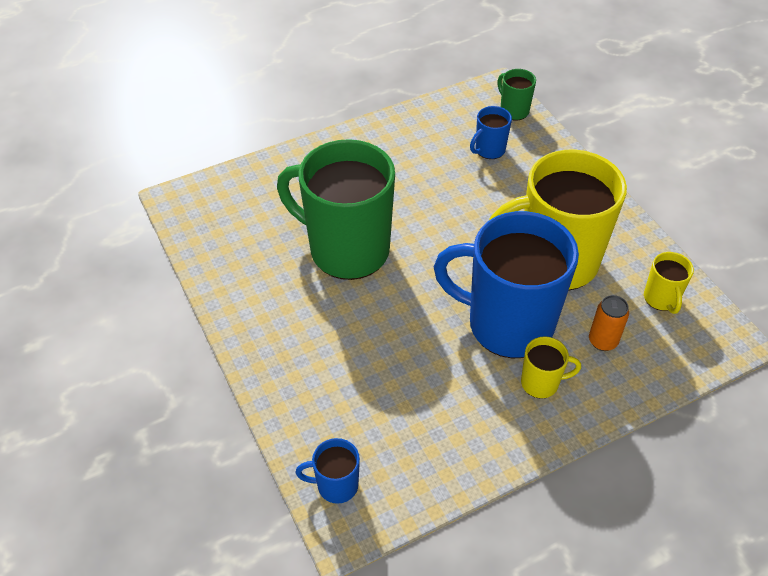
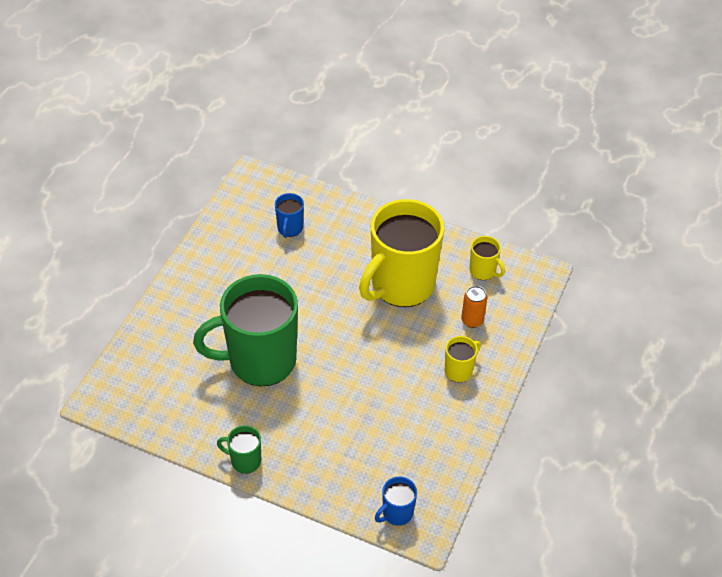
camera: 40 degrees left, 0 degrees up
blue mug [434,211,579,358] -> none
green mug [497,69,536,120] -> green mug moved to [217,425,261,474]

